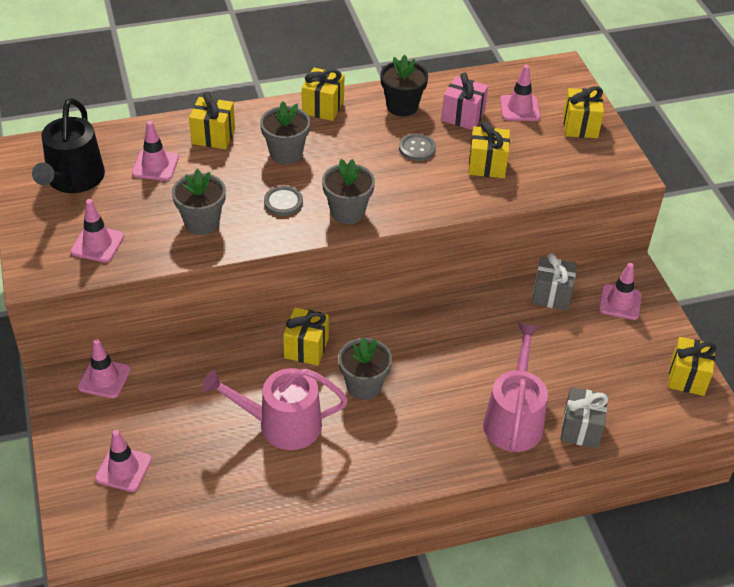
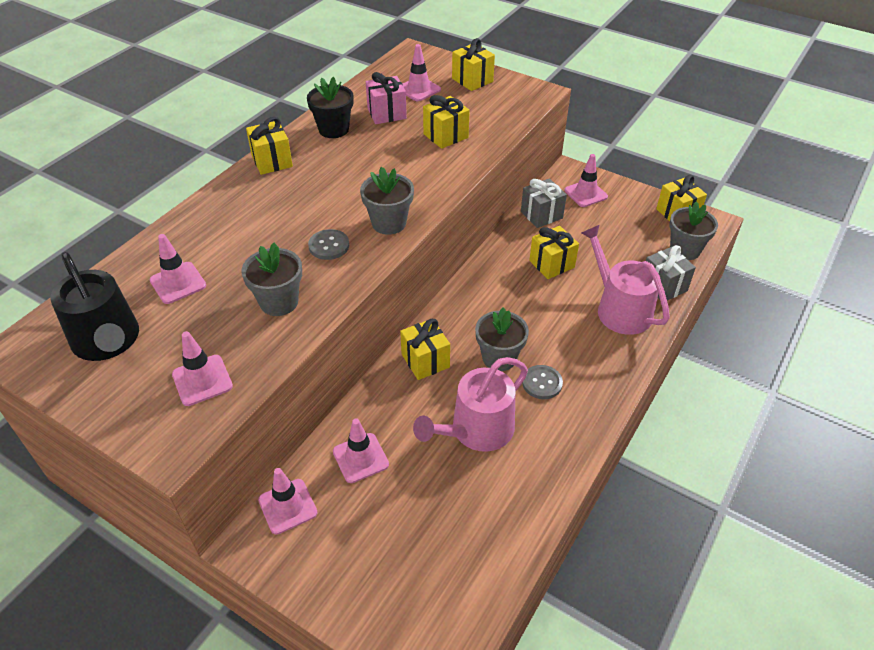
camera: 40 degrees left, 0 degrees up
pink traffic cone [95,430,152,492] -> pink traffic cone moved to [333,418,389,483]
yellow gift [189,92,235,149] -> yellow gift moved to [529,226,579,279]
grey flower pot [260,101,310,164] -> grey flower pot moved to [669,201,718,260]
grey button [399,133,436,161] -> grey button moved to [522,365,563,399]

